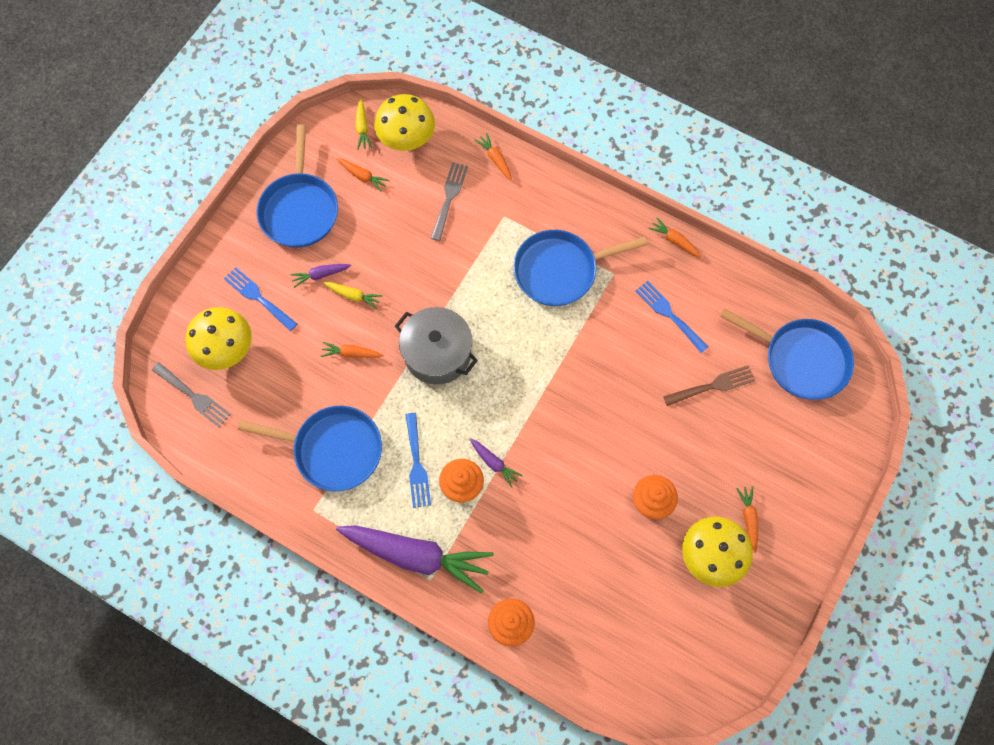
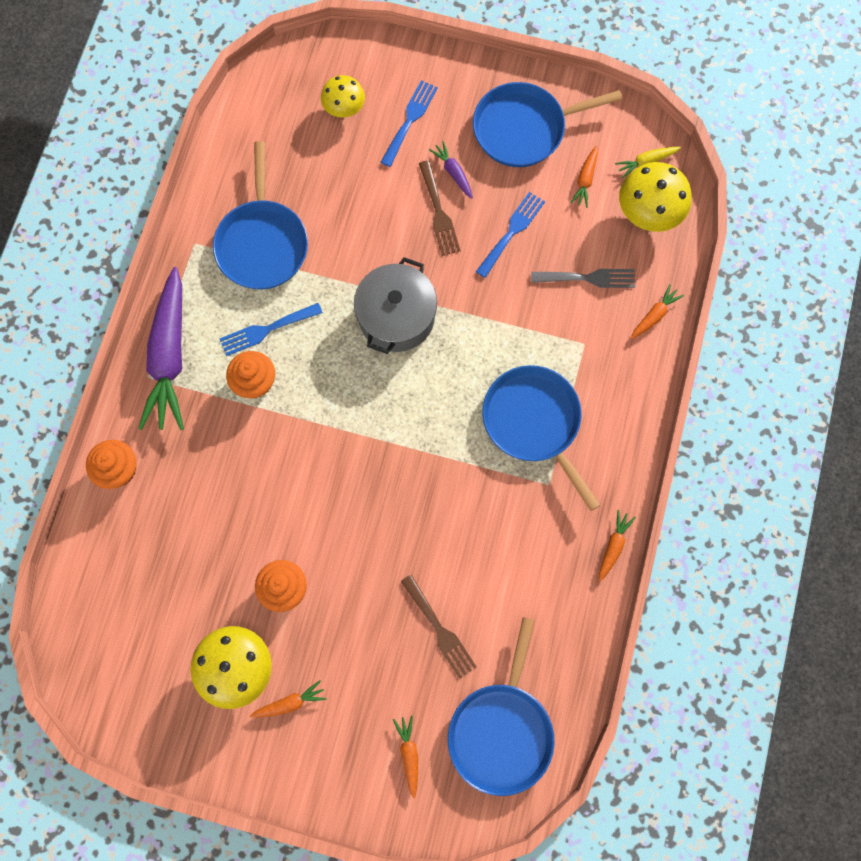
camera: 75 degrees right, 5 degrees up
grey fork [152,362,231,427] -> none
yellow mushroom [186,307,252,370] -> yellow mushroom [321,75,365,118], size x0.63
orange carrot [321,342,384,358] -> orange carrot moved to [393,716,418,798]
yellow carrot [323,282,382,310] -> brown fork [419,160,461,256]
purple carrot [470,438,523,488] -> none
blue fork [636,281,708,353] -> blue fork moved to [476,192,545,278]

